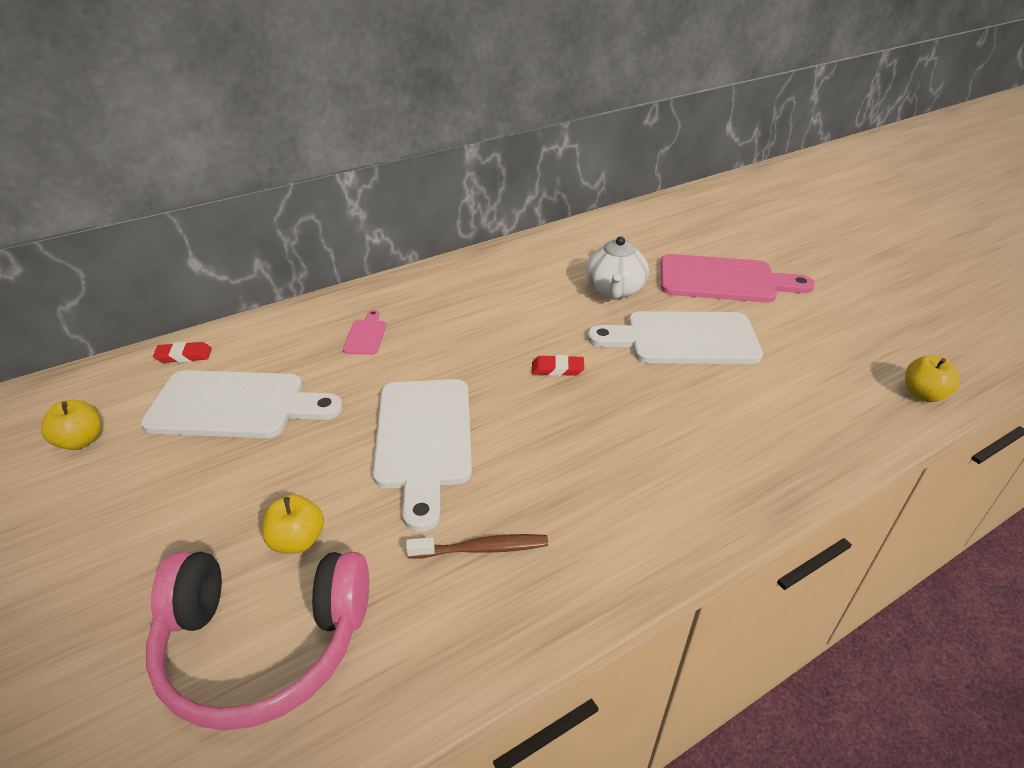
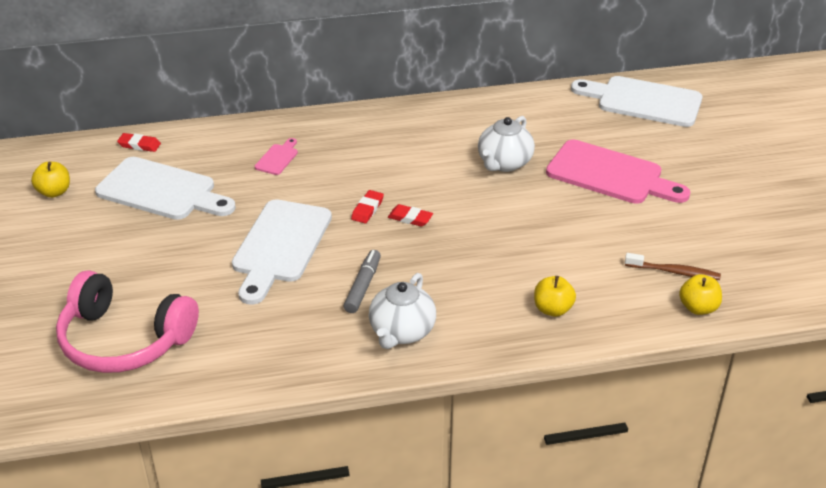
camera: 20 degrees right, 0 degrees up
yellow apple [262,495,324,554] -> yellow apple moved to [534,276,576,317]
brown toothbrush [406,534,548,559] -> brown toothbrush moved to [625,253,721,280]
white cutting board [587,311,763,364] -> white cutting board moved to [571,76,702,127]
none -> grey marker [344,250,381,313]
none -> red eraser [351,190,384,223]
none -> white teapot [369,273,436,349]

